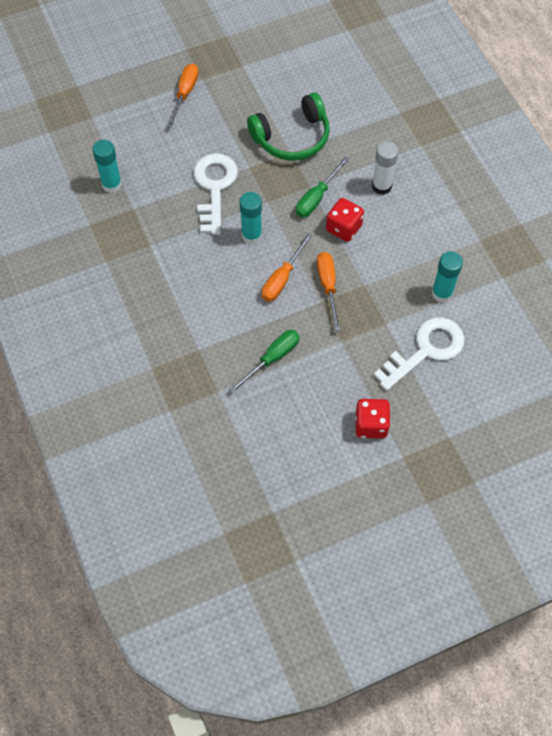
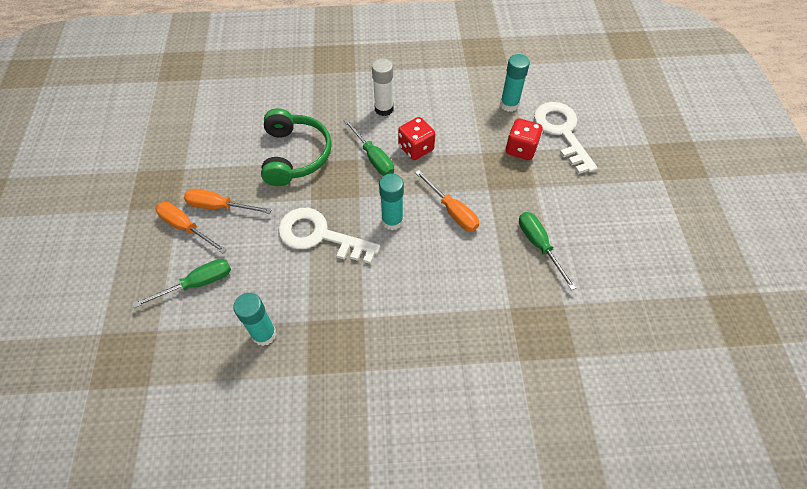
camera: 70 degrees left, 5 degrees down
orange screwdriver [317,252,340,331] -> orange screwdriver moved to [184,189,272,214]
red dice [355,399,391,439] -> red dice moved to [506,118,543,160]
none -> green screwdriver [133,259,231,308]

